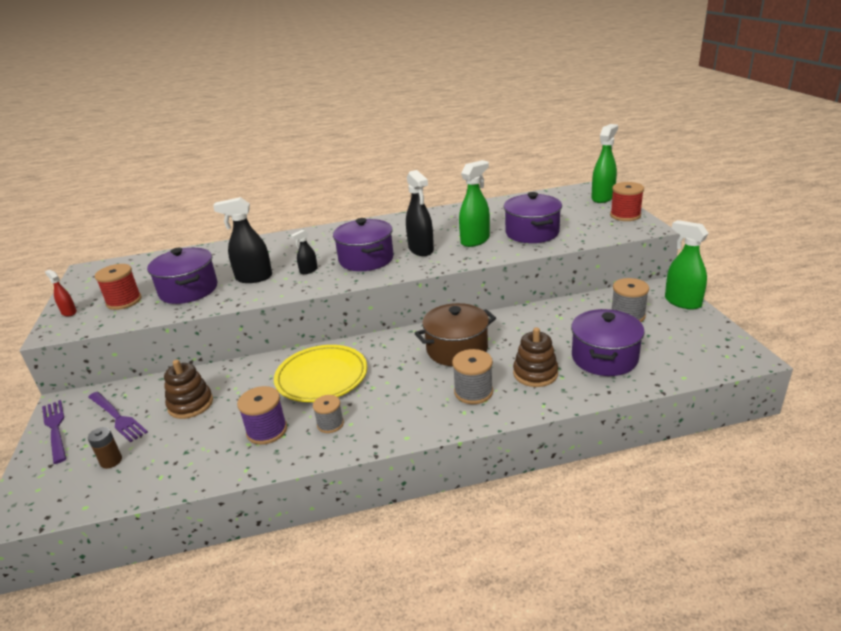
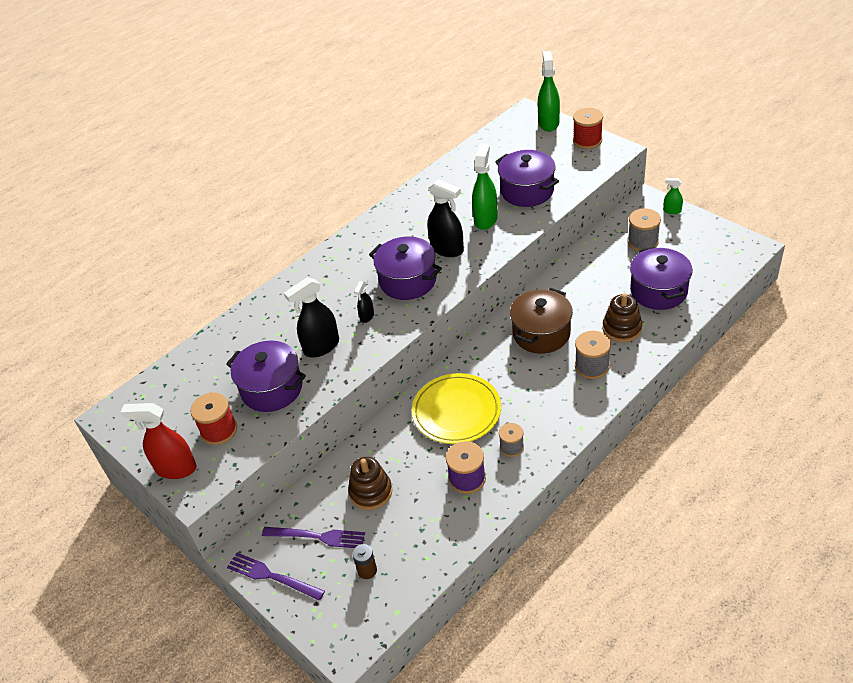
camera: 30 degrees left, 15 degrees up
red spray bottle [45,270,77,316] -> red spray bottle [120,403,197,479], size x1.90
green spray bottle [665,220,709,309] -> green spray bottle [663,178,683,214], size x0.53

